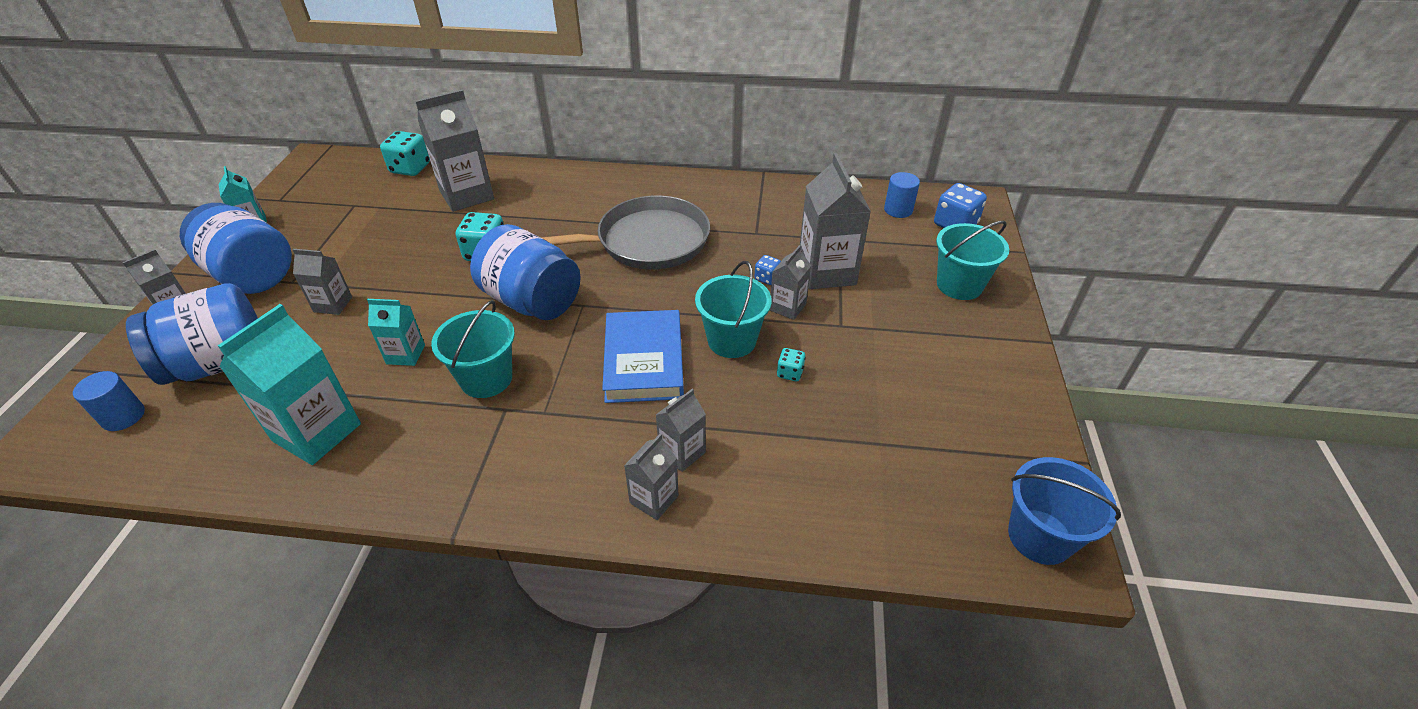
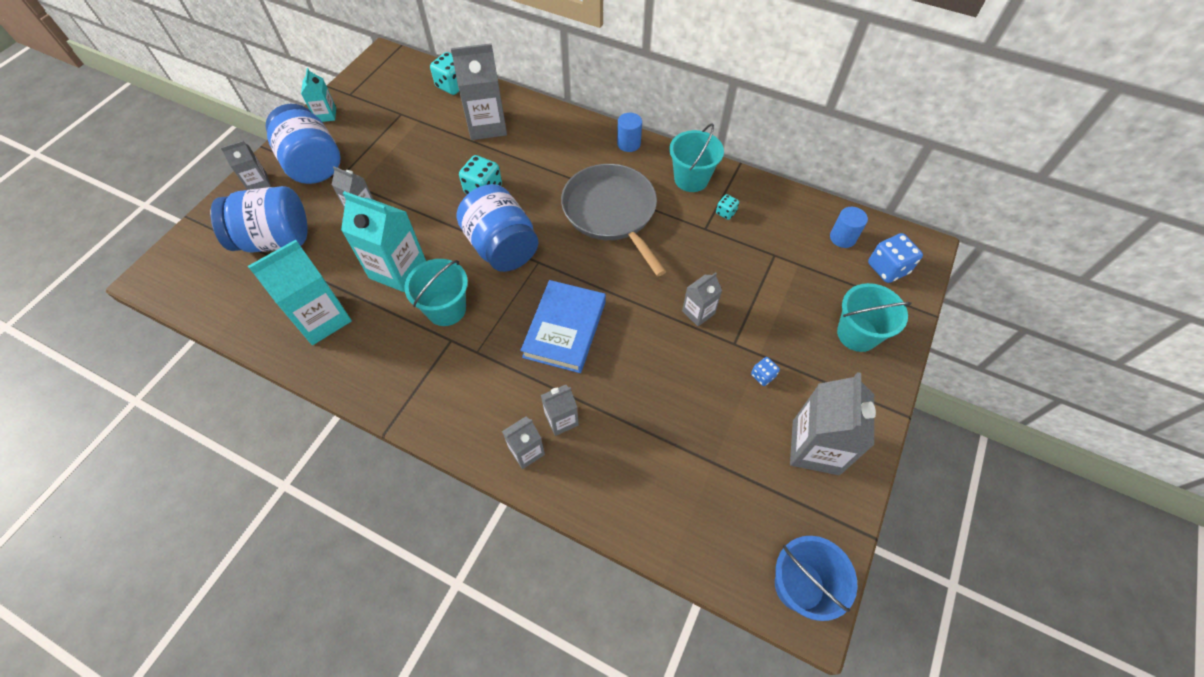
camera: 20 degrees right, 15 degrees up
blue cylinder [73,371,145,431] -> blue cylinder moved to [617,113,642,152]
turquoise carton [367,299,425,366] -> turquoise carton [341,191,426,292], size x1.84
grey pan [541,195,710,270] -> grey pan turned 120 degrees counterclockwise [561,164,667,277]
turquoise bucket [695,261,772,358] -> turquoise bucket moved to [669,123,724,192]
blue dice [755,255,781,285] -> blue dice moved to [751,357,780,386]
turquoise dice [777,348,806,381] -> turquoise dice moved to [716,194,739,220]
grey carton [800,153,871,289] -> grey carton moved to [790,372,876,475]

